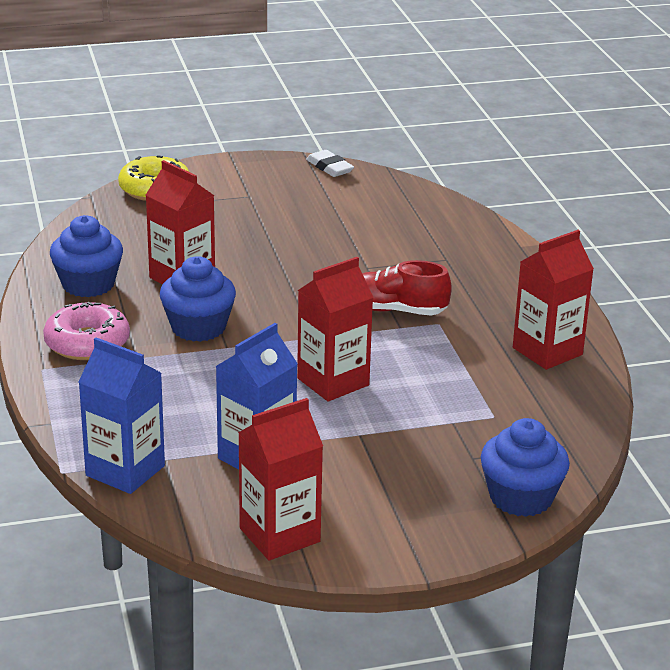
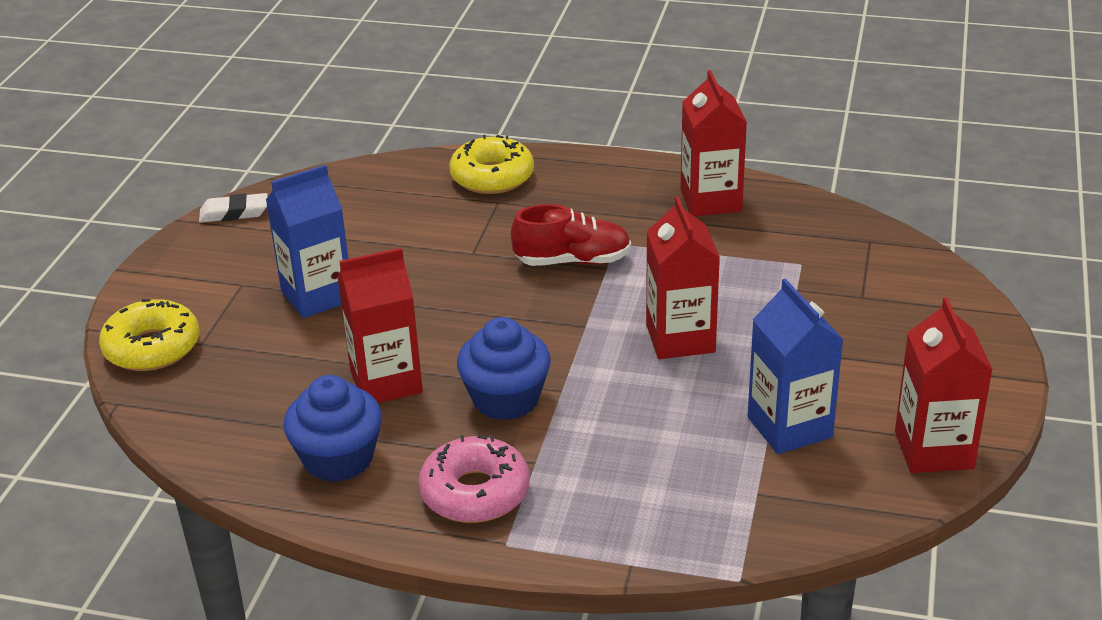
camera: 60 degrees left, 5 degrees up
blue carton [79,338,165,494] -> blue carton moved to [266,165,348,318]
red shoe [362,260,452,316] -> red shoe turned 135 degrees counterclockwise [511,204,631,266]
blue cupcake [481,418,570,517] -> none
none -> yellow donut [449,135,534,194]

